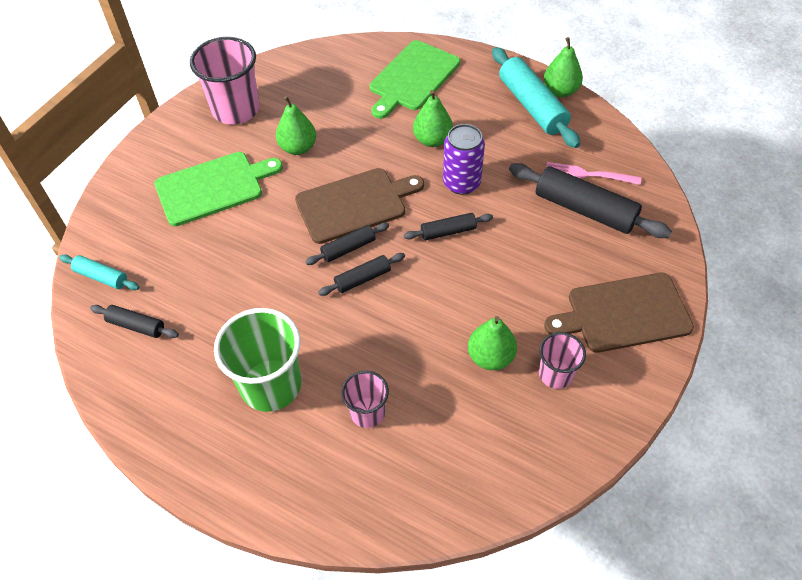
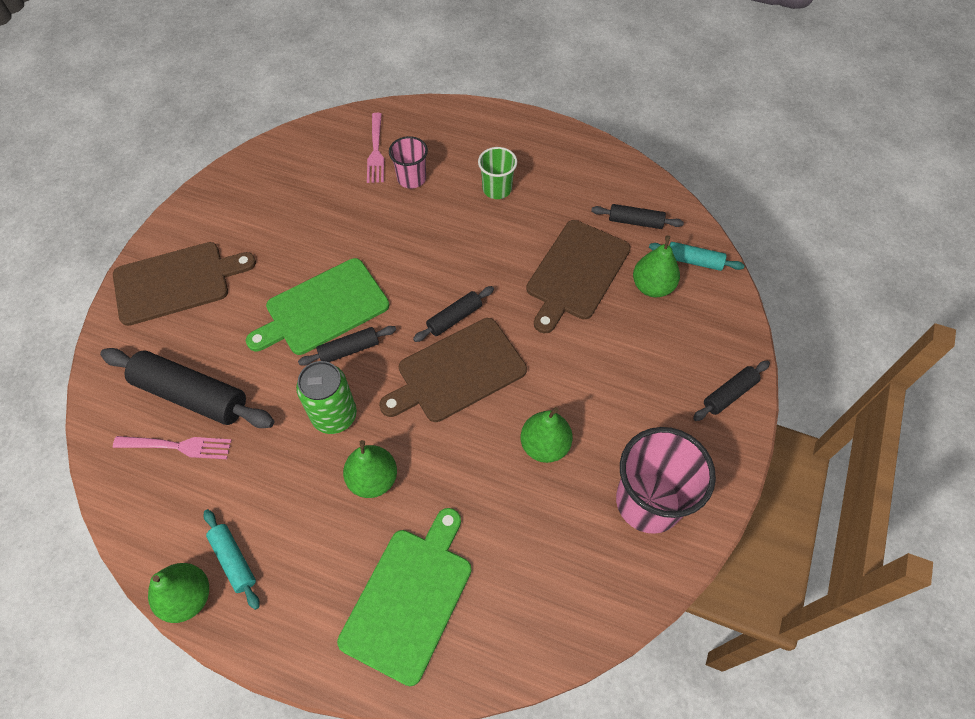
camera: 170 degrees right, 5 degrees up
green cutting board [155,152,283,226] -> green cutting board moved to [246,258,389,355]
green cup [214,308,301,412] -> green cup [478,147,517,199], size x0.56
black rolling pin [318,253,405,296] -> black rolling pin moved to [693,361,770,421]
purple can [443,124,485,195] -> green can [296,361,357,434]
green pear [468,316,517,370] -> green pear moved to [633,235,680,297]
turquoise rolling pin [492,47,580,148] -> turquoise rolling pin [204,509,260,610], size x0.53
pink cup [539,332,586,389] -> none
none -> pink fork [367,113,384,183]
none -> brown cutting board [526,220,630,333]

